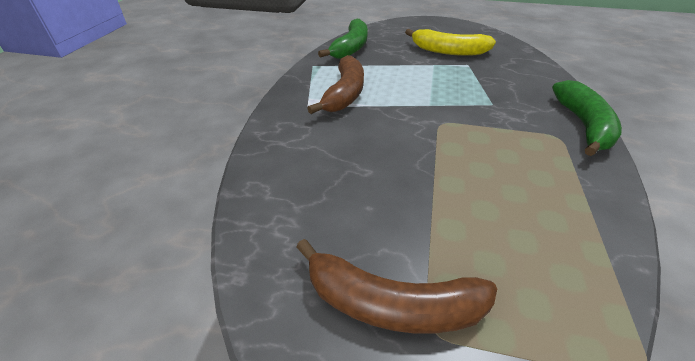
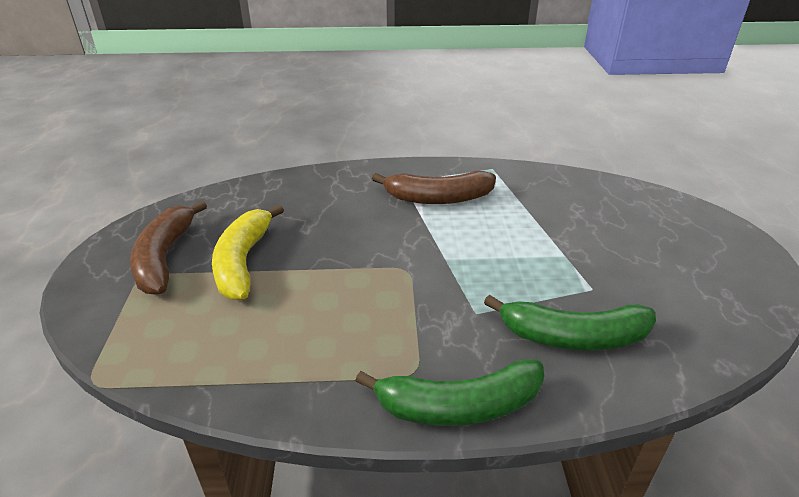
camera: 75 degrees right, 5 degrees down
green banana [318,19,368,59] -> green banana moved to [484,295,656,350]
yellow banana [405,29,496,56] -> yellow banana moved to [212,205,284,300]

